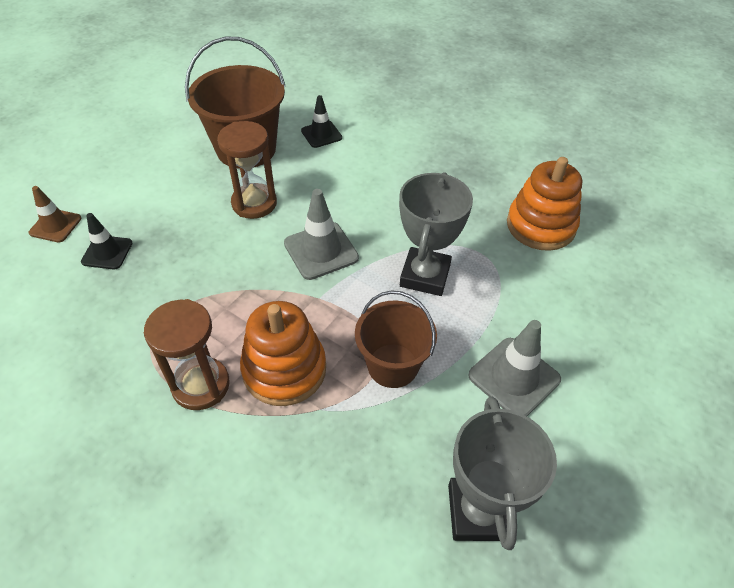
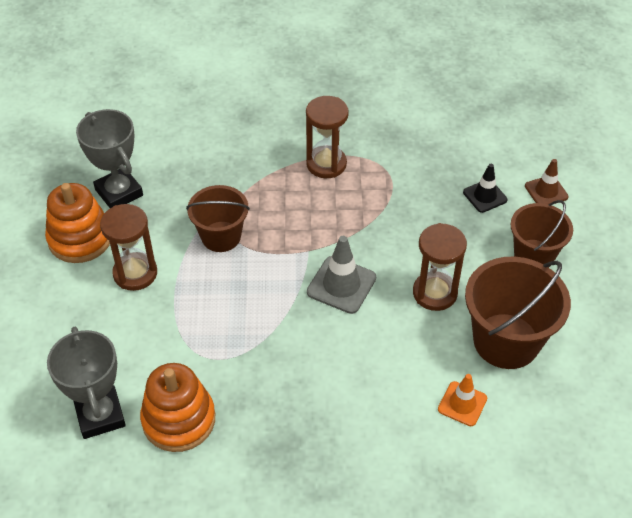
camera: 145 degrees right, 0 degrees up
orange stacking toy [240,301,326,406] -> orange stacking toy moved to [45,183,110,263]
black traffic cone [301,95,342,148] -> orange traffic cone [438,374,487,426]
grey trophy [399,172,473,296] -> grey trophy moved to [47,327,126,439]
grey traffic cone [468,320,561,416] -> brown hourglass [100,204,157,291]
none -> brown bucket [511,200,573,268]

